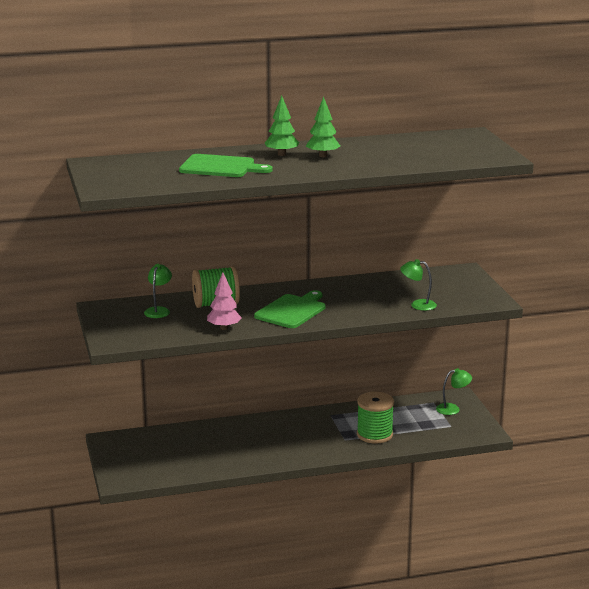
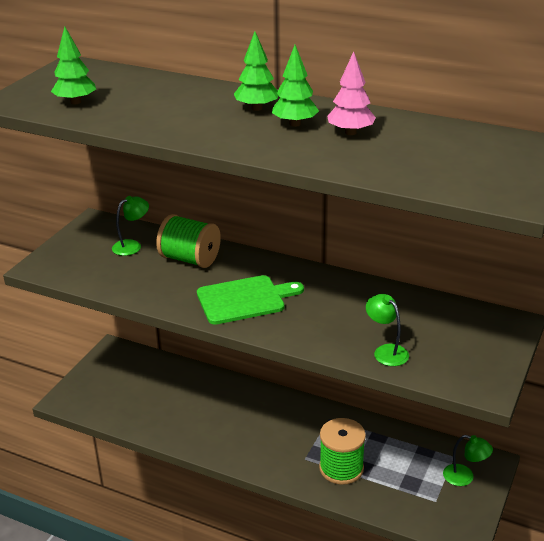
camera: 40 degrees right, 10 degrees up
green cutting board [179,154,273,177] -> none
pink tree [207,273,242,330] -> pink tree moved to [327,51,376,135]
none -> green tree [51,26,96,104]

